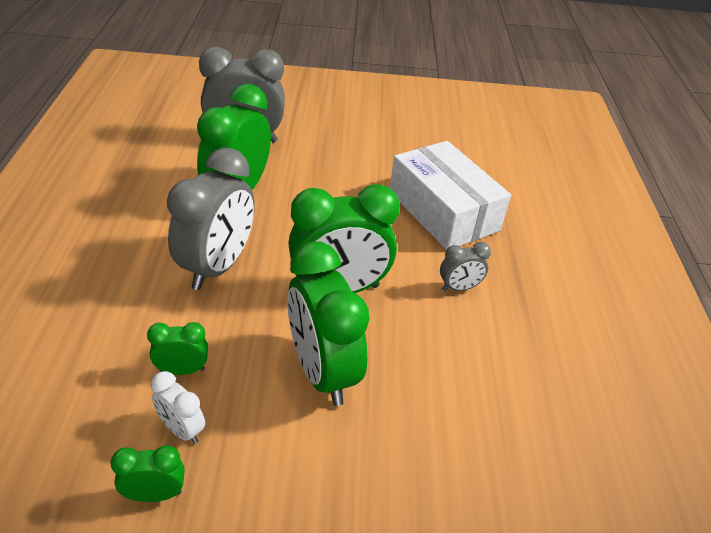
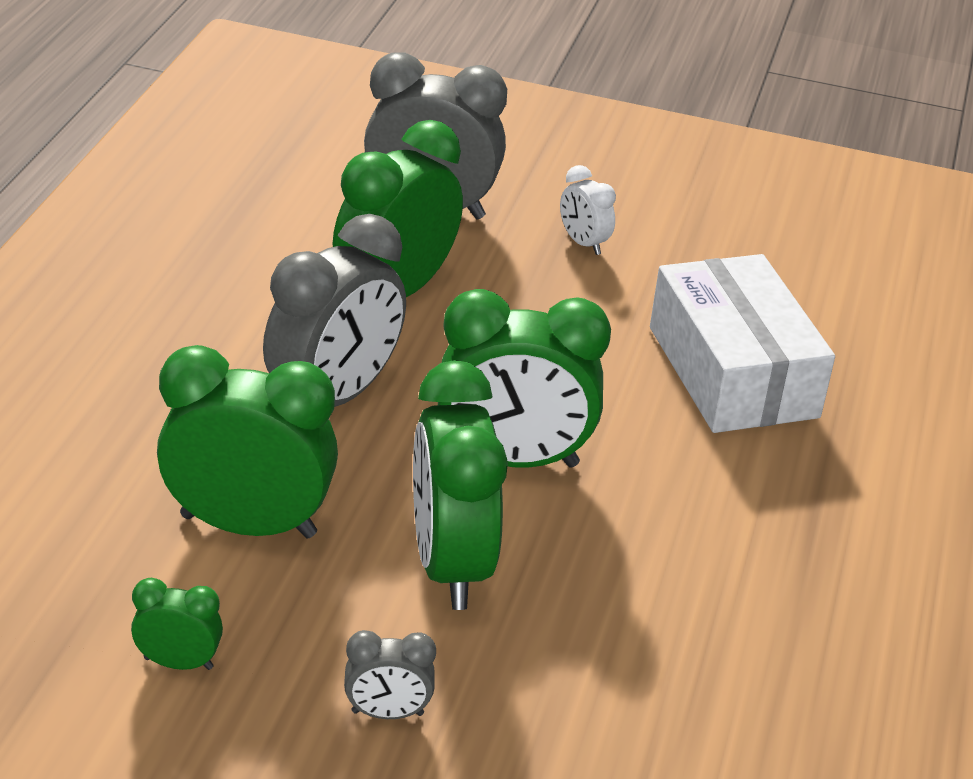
camera: 15 degrees right, 5 degrees down
green clock [147,322,208,375] -> green clock [157,345,338,539], size x2.13
white clock [151,371,205,444] -> white clock moved to [560,165,616,255]
grey clock [440,242,491,291] -> grey clock moved to [344,630,436,719]

